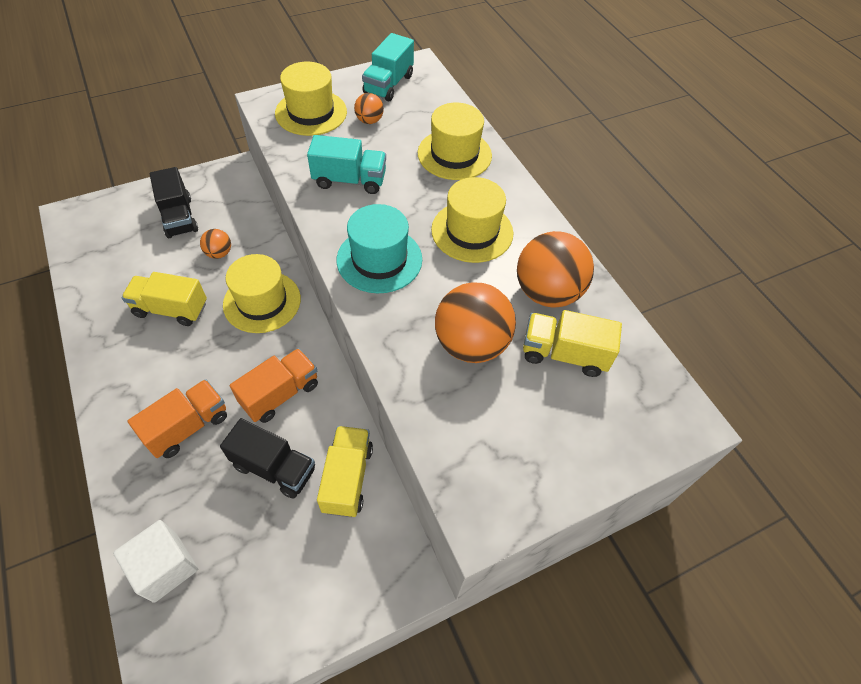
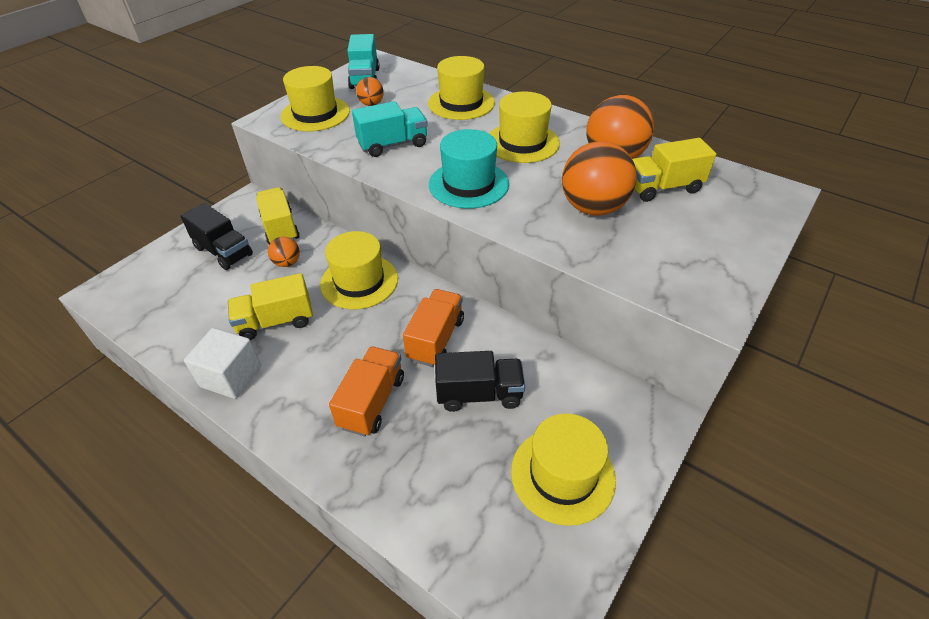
camera: 25 degrees left, 10 degrees down
white cube [113,520,198,603] -> white cube moved to [184,328,261,399]
yellow truck [317,426,373,517] -> yellow truck moved to [256,187,300,245]
none -> yellow hat [511,413,616,526]

